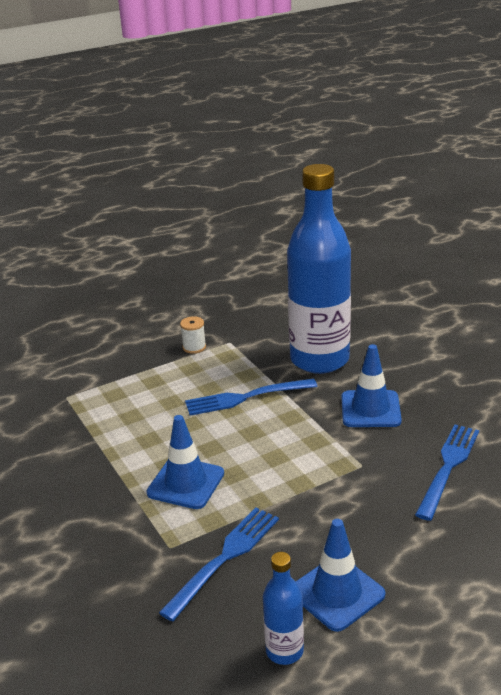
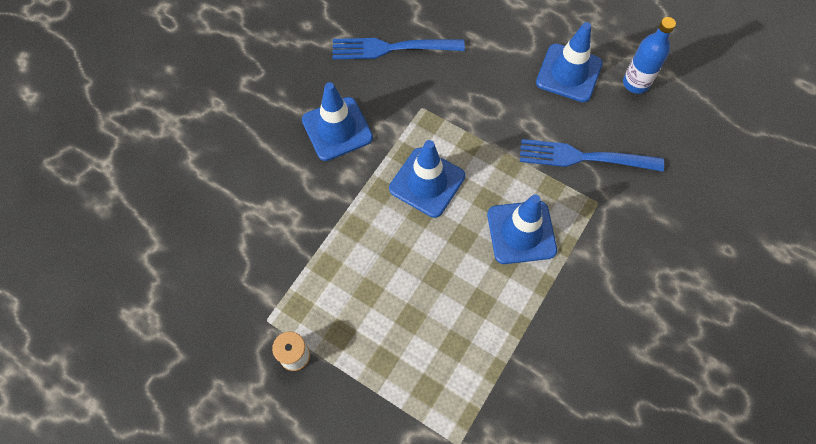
camera: 120 degrees left, 35 degrees up
blue fork [185,378,318,416] -> none
blue bottle [287,164,351,374] -> none
none -> blue traffic cone [389,140,465,218]

